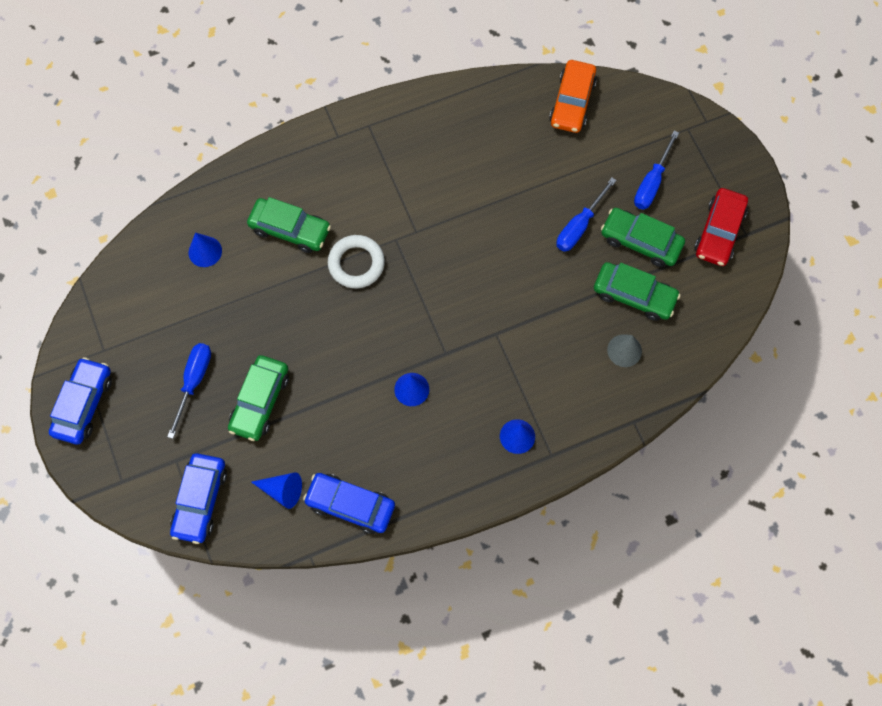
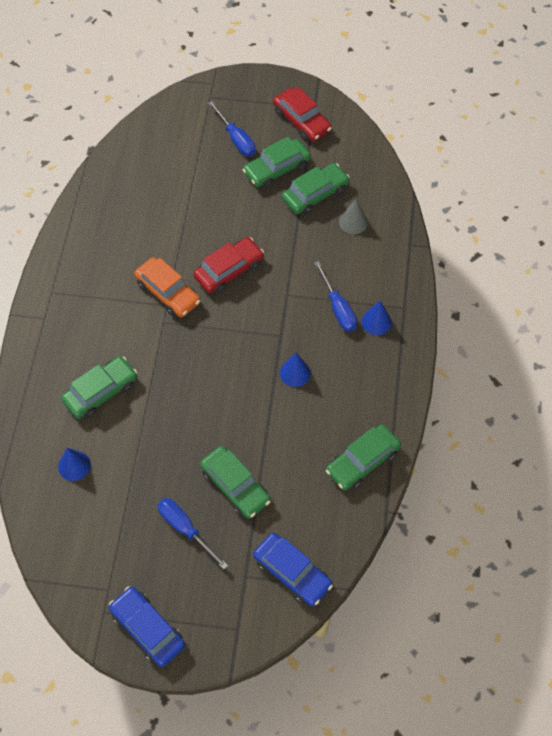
camera: 60 degrees left, 10 degrees down
blue cone [251,472,302,509] -> none
blue car [303,473,395,534] -> green car [326,424,401,491]
white ring [328,235,385,288] -> none
orange car [549,60,597,133] -> orange car moved to [134,257,200,317]
blue screwdriver [556,178,617,252] -> blue screwdriver moved to [314,261,357,332]
none -> red car [193,237,264,293]

